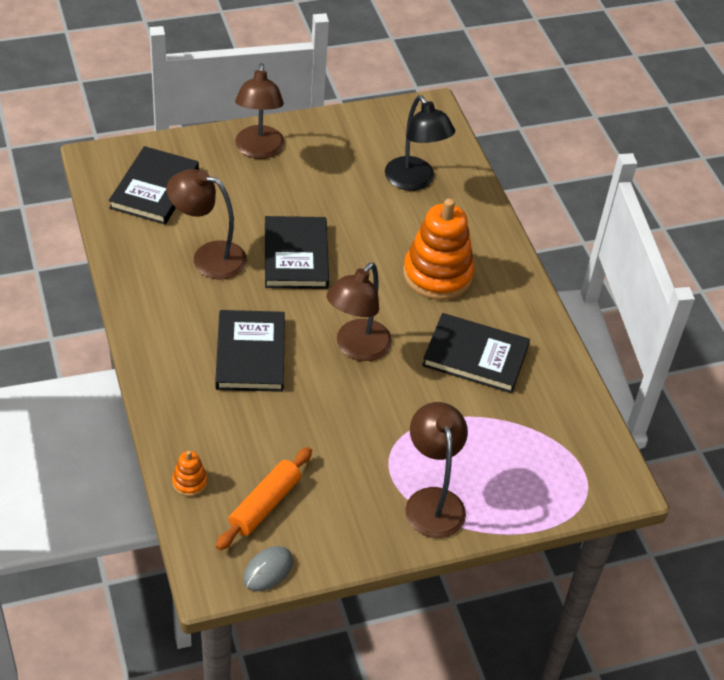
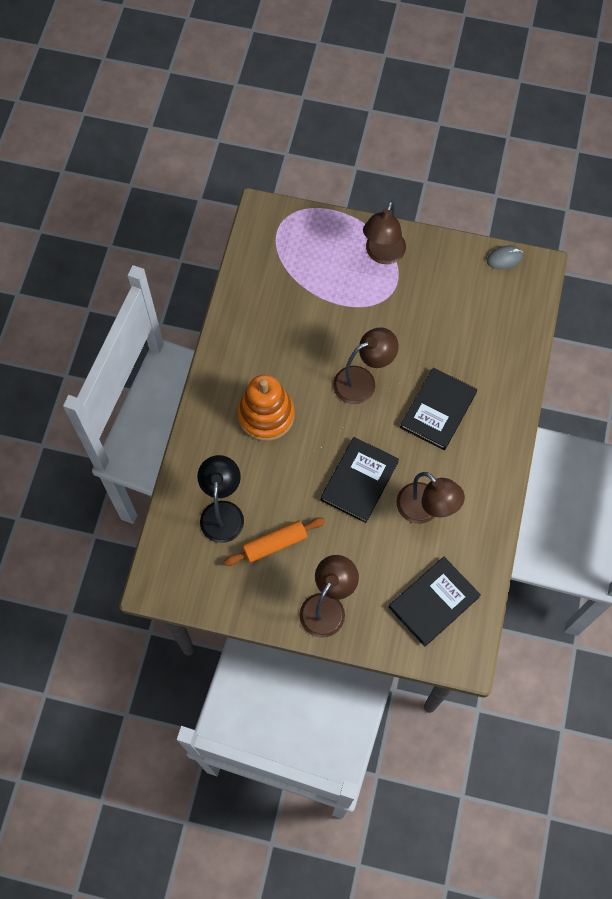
camera: 145 degrees left, 20 degrees up
orange stacking toy [172,451,208,496] -> none
orange rolling pin [216,447,312,550] -> orange rolling pin moved to [224,518,325,566]
black book [422,313,530,393] -> none

